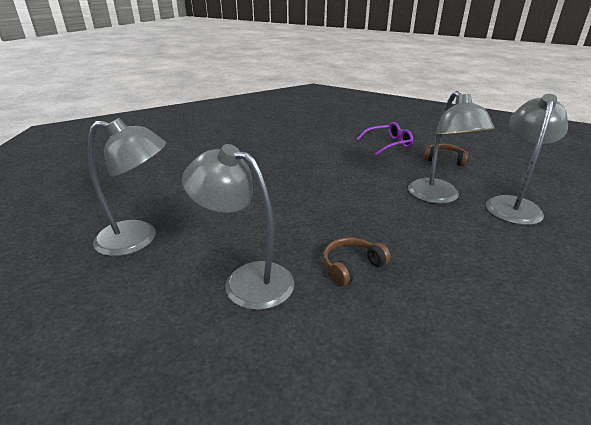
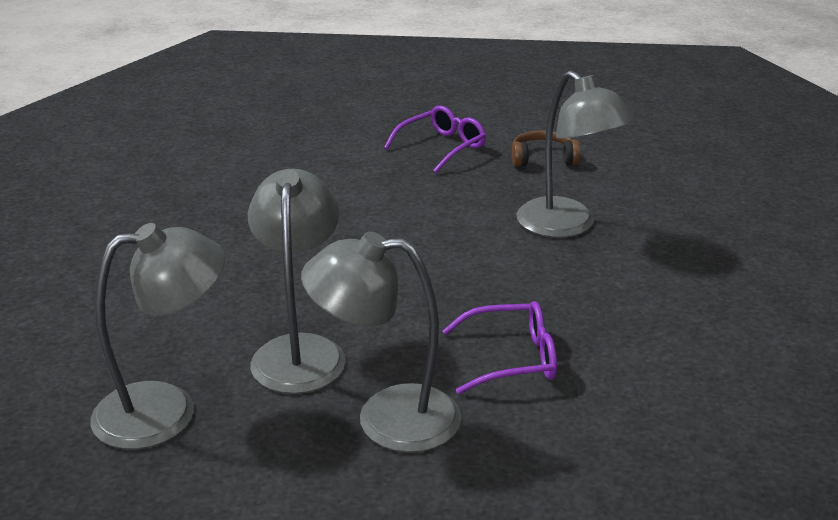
camera: 25 degrees left, 0 degrees up
brown headphones [323,237,391,286] -> purple glasses [442,301,557,395]
grey lamp [486,94,568,225] -> grey lamp moved to [248,169,346,394]

